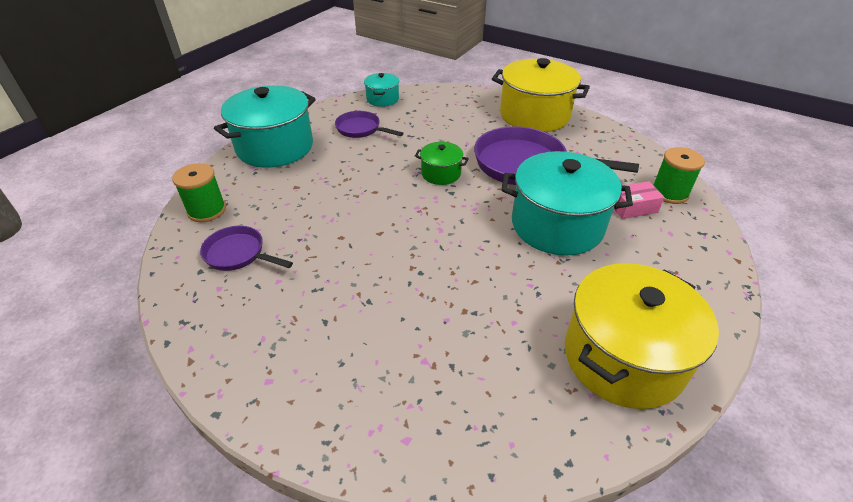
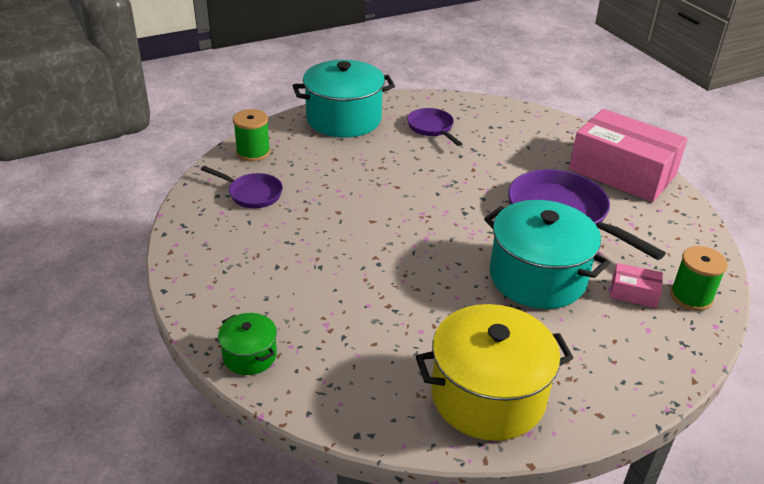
camera: 30 degrees right, 5 degrees down
purple pan [200,226,293,271] -> purple pan turned 150 degrees clockwise [201,166,283,208]
turquoise pot [364,73,399,107] -> none
green pot [415,142,469,185] -> green pot moved to [218,313,277,375]
yellow pot [492,58,590,132] -> pink box [569,109,688,202]

